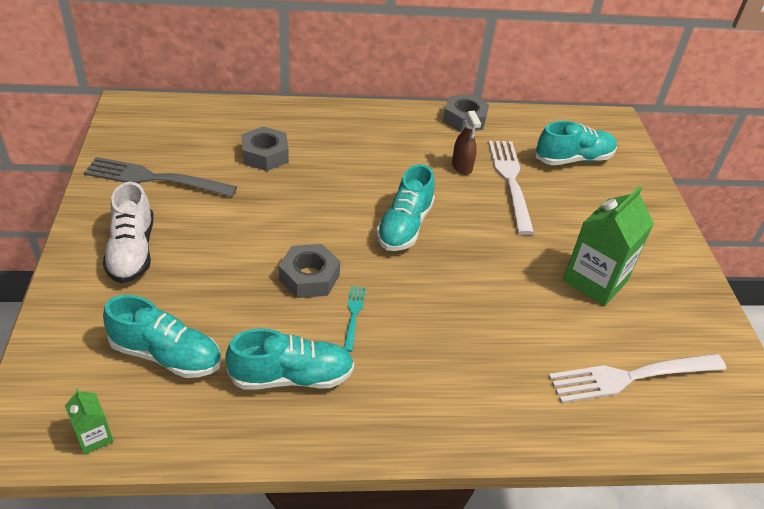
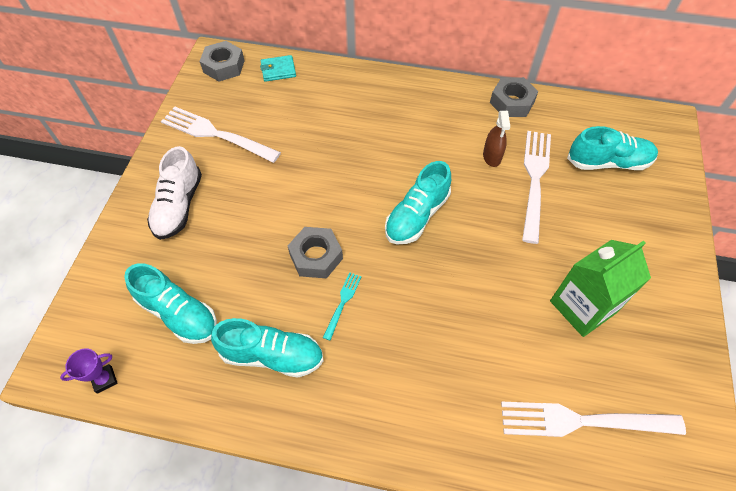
camera: 20 degrees right, 15 degrees up
green carton [65,388,113,455] -> purple trophy [60,348,118,394]
grey fork [84,157,237,197] -> white fork [161,107,281,163]
grey nut [241,126,289,171] -> grey nut moved to [199,41,245,81]
none -> turquoise wallet [260,55,296,82]

